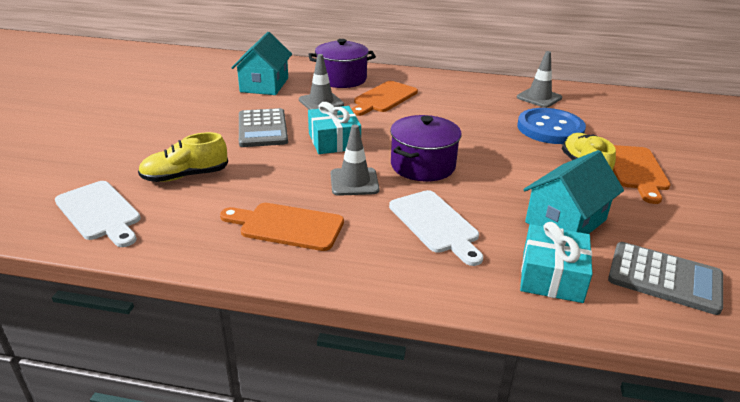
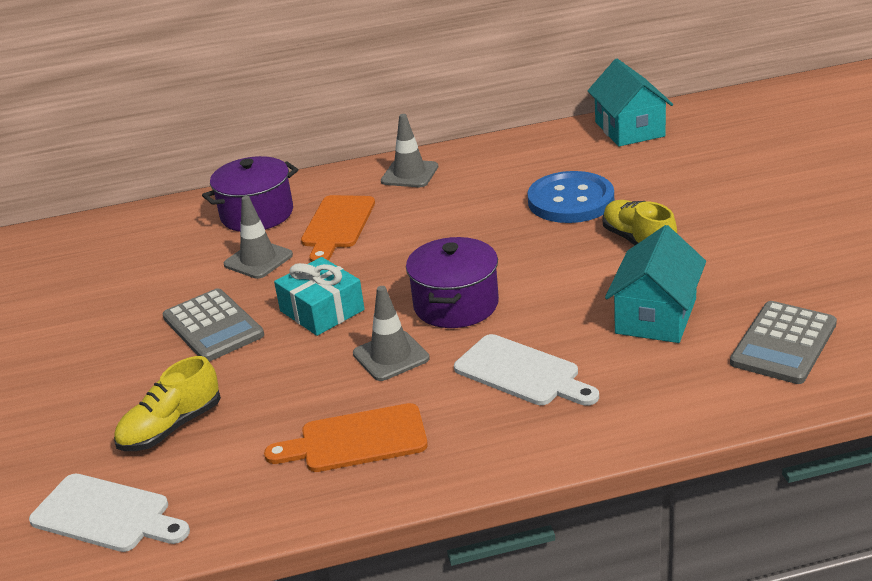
camera: 20 degrees left, 0 degrees up
turquoise house [231,32,292,95] -> turquoise house moved to [588,59,673,147]
grey traffic cone [517,51,562,108] -> grey traffic cone moved to [381,114,438,187]
turquoise gift [520,222,593,303] -> none
grey calculator [608,242,723,315] -> grey calculator turned 120 degrees clockwise [730,301,837,384]
orange cutting board [613,145,671,204] -> none

